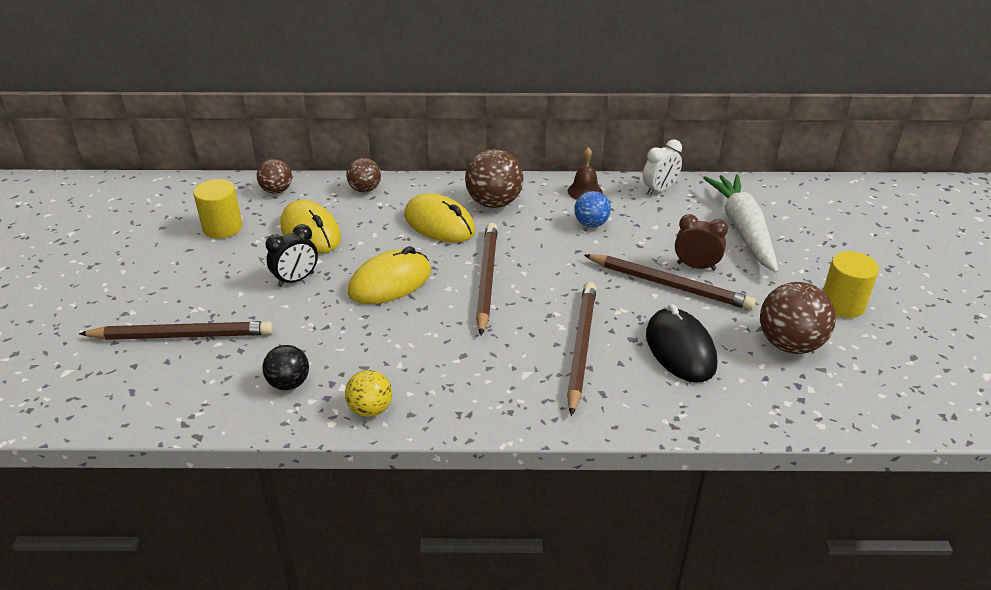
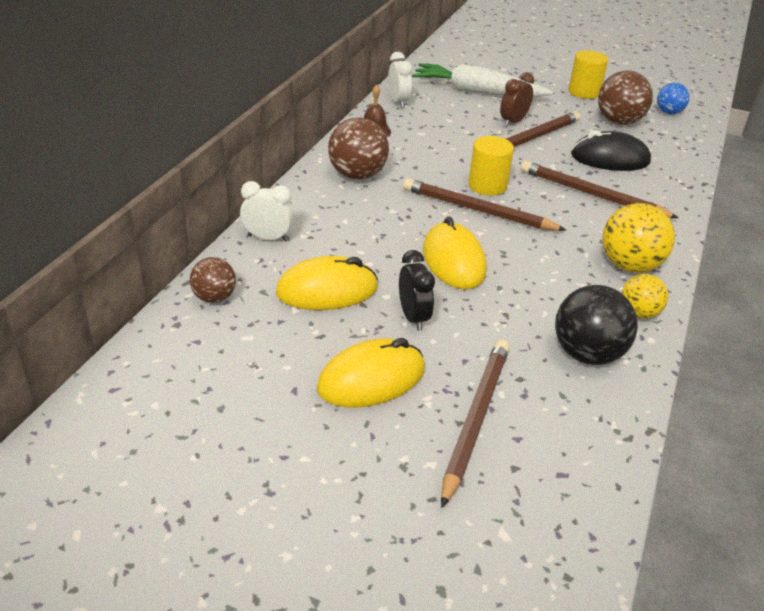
camera: 70 degrees left, 0 degrees up
yellow cylinder [193,179,242,239] -> yellow cylinder moved to [468,136,514,196]
black ball [263,345,309,390] -> black ball [555,285,638,365], size x1.65
brown ball [346,158,381,192] -> white clock [240,181,294,242]
yellow mouse [404,193,476,242] -> yellow mouse moved to [317,338,425,408]
blue ball [574,191,611,228] -> blue ball moved to [657,83,690,114]
none -> yellow ball [602,203,675,273]

